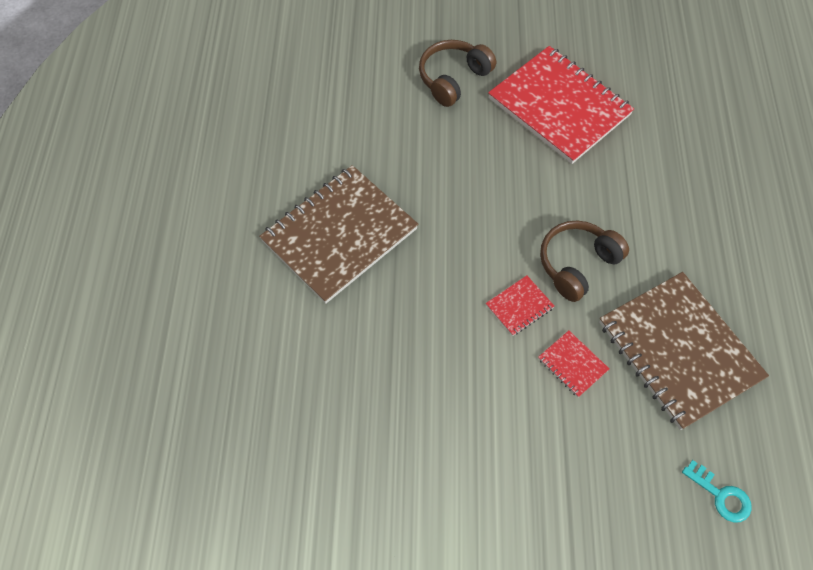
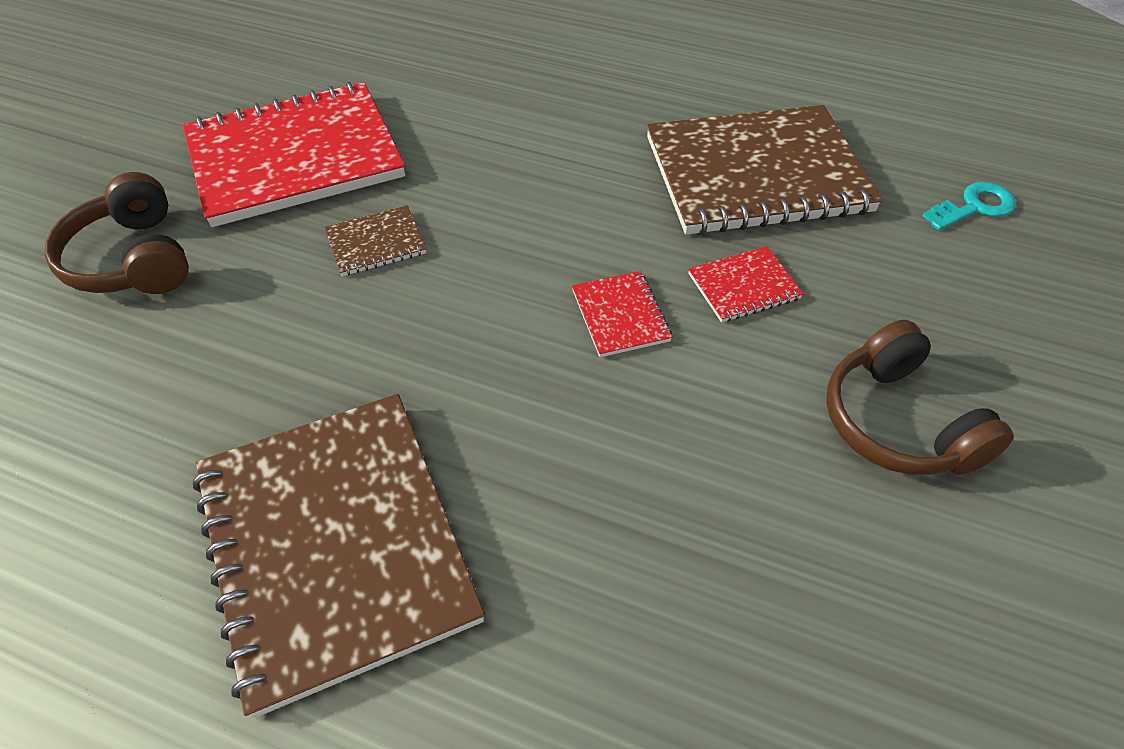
camera: 70 degrees left, 10 degrees down
brown headphones [540,221,629,302] -> brown headphones moved to [826,320,1014,475]
none -> brown notebook [325,205,427,276]

